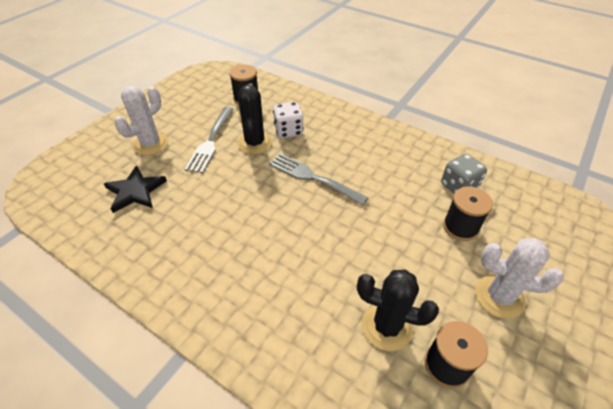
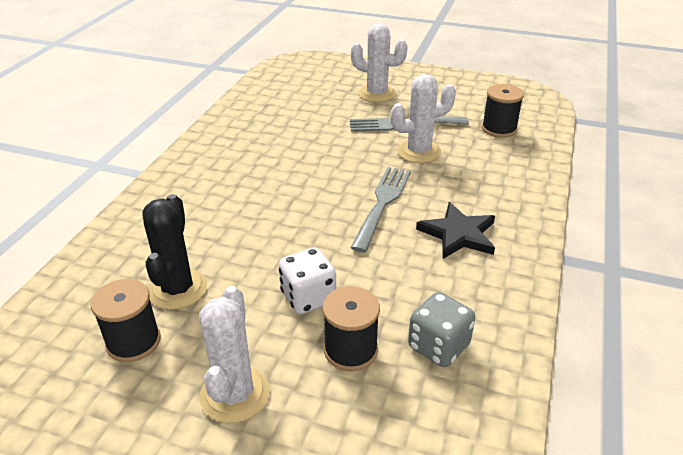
camera: 75 degrees right, 10 degrees down
black star [104,165,167,213] -> black star moved to [416,202,495,259]
black cactus [237,83,272,154] -> white cactus [390,74,456,163]
white dice [273,102,304,138] -> white dice moved to [279,248,336,314]

